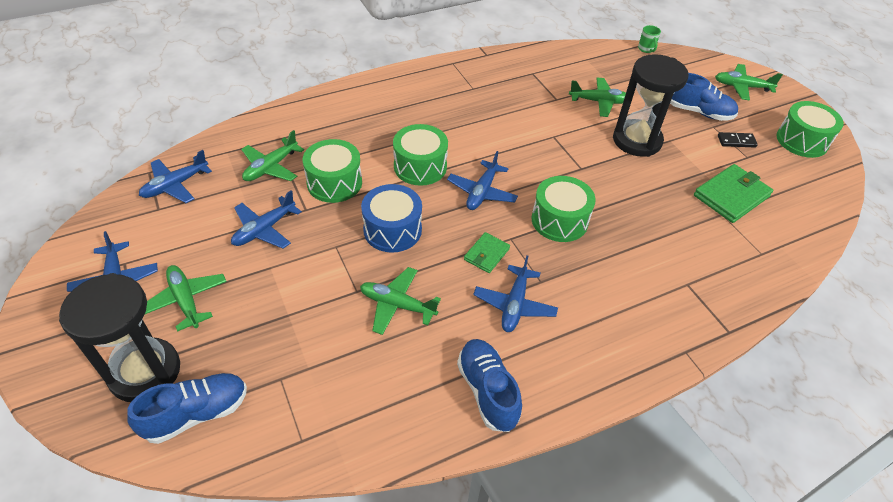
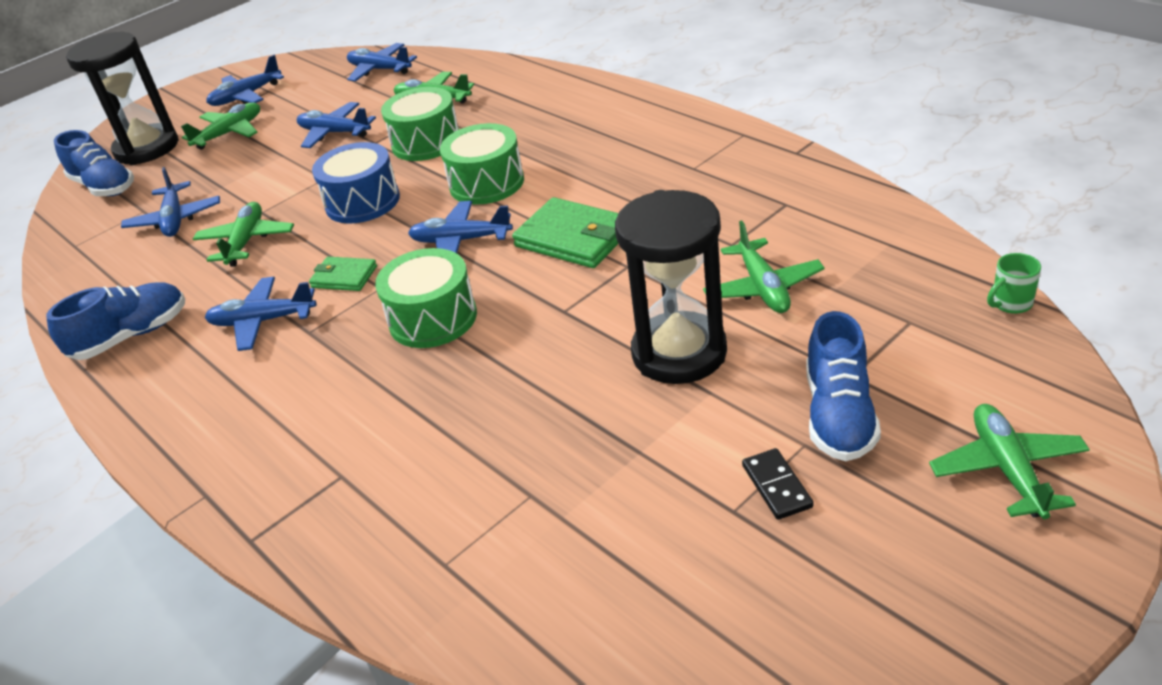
camera: 80 degrees right, 10 degrees down
green wallet [694,164,773,223] -> green wallet moved to [512,197,619,268]
green drum [777,101,844,158] -> none
none -> blue plane [121,167,220,237]

